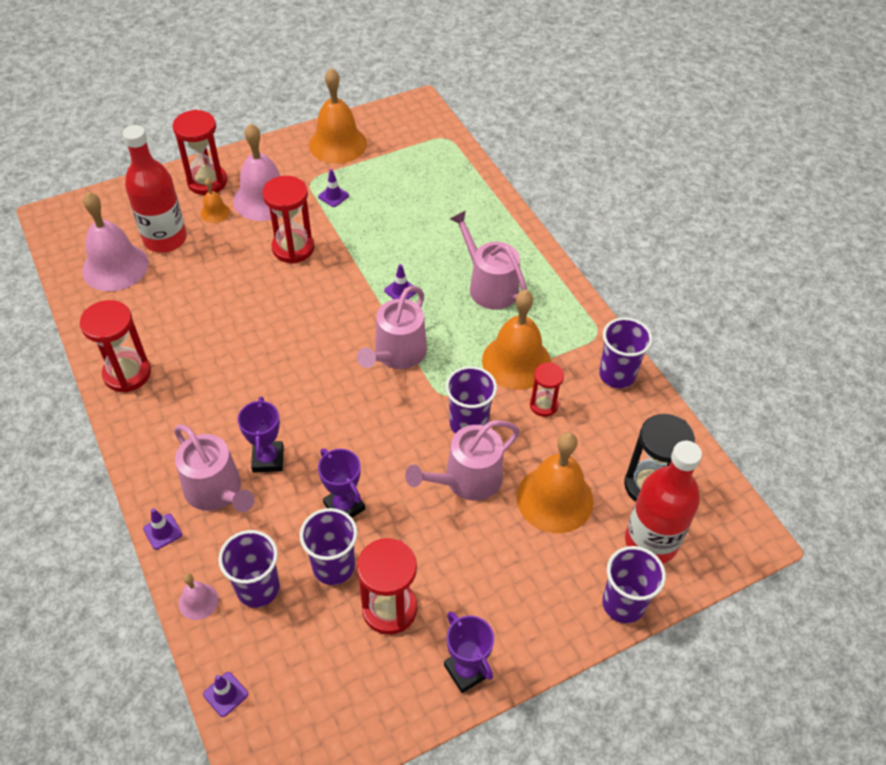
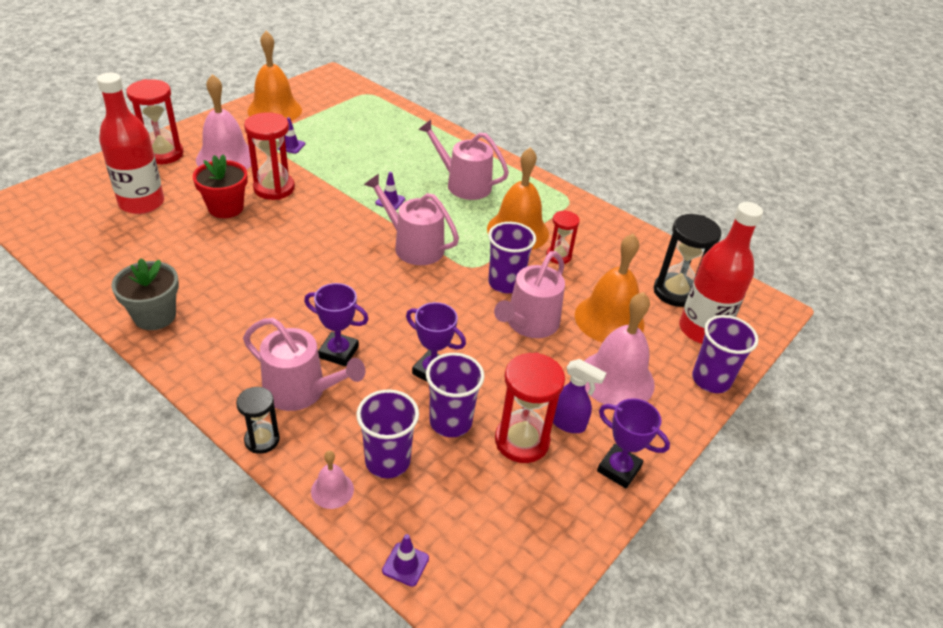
camera: 25 degrees left, 10 degrees down
red hourglass [80,300,151,393] -> grey flower pot [111,258,179,330]
pink bell [82,192,149,291] -> pink bell moved to [585,292,655,406]
purple traffic cone [143,508,182,550] -> black hourglass [236,387,280,454]
orange bell [201,178,230,223] -> none
purple trophy [237,397,284,473] -> purple trophy turned 45 degrees counterclockwise [304,283,369,366]
pink watering can [357,286,427,369] -> pink watering can turned 120 degrees clockwise [364,174,459,265]
purple cup [599,317,652,388] -> none
none -> red flower pot [193,154,248,218]
none -> purple spray bottle [553,359,606,433]

